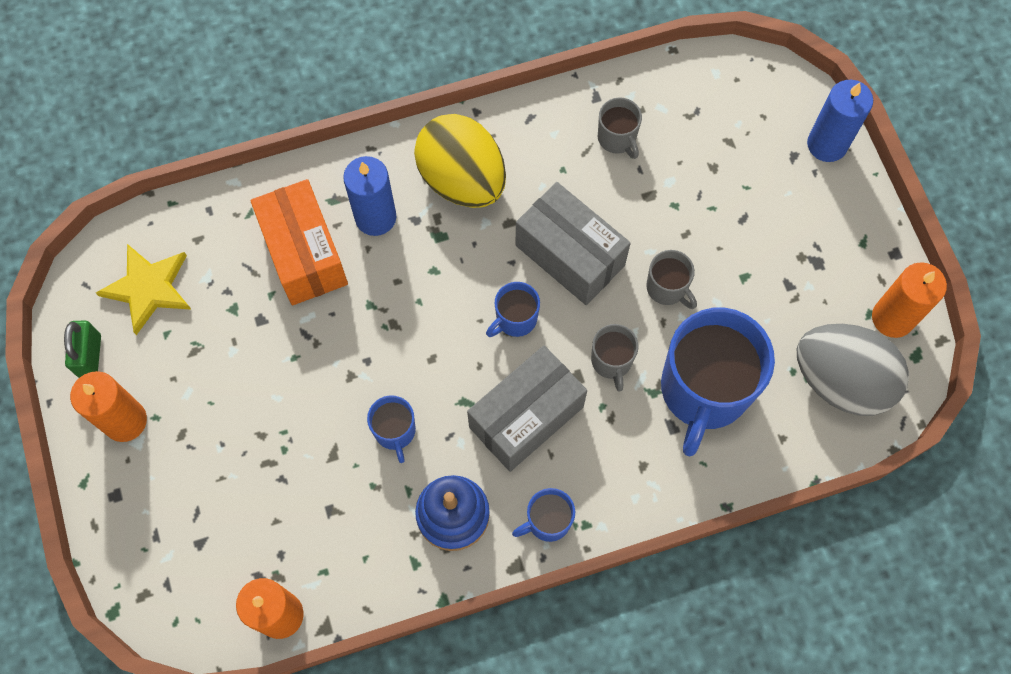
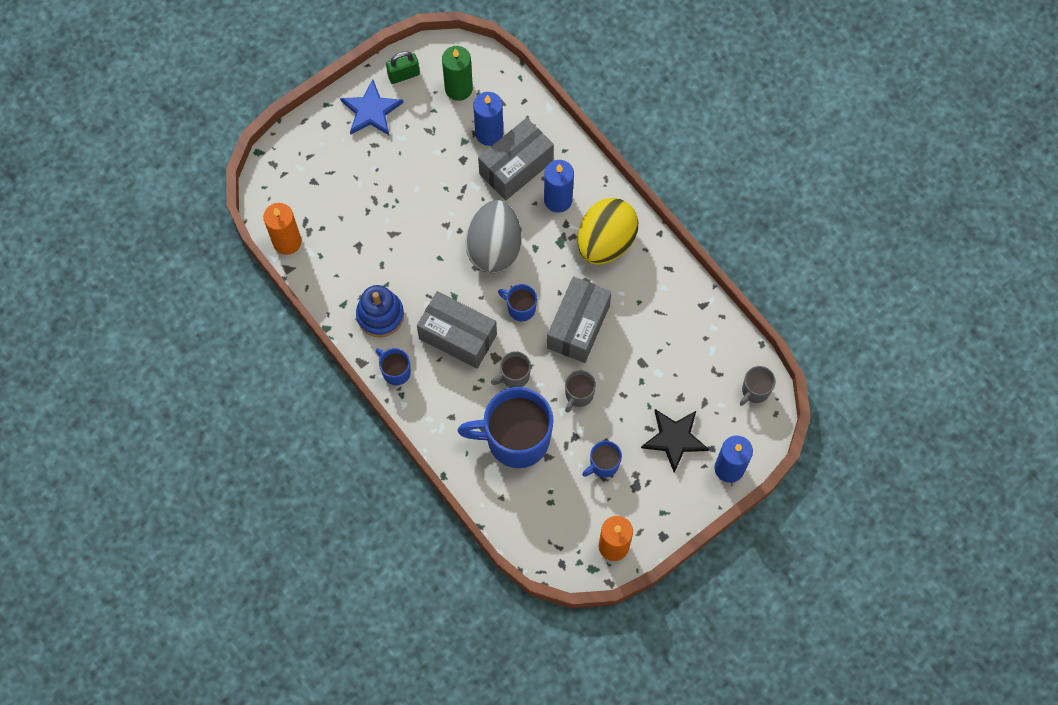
camera: 70 degrees right, 0 degrees up
orange candle [70,371,147,442] -> blue star [340,79,403,135]
yellow star [96,244,192,335] -> green candle [442,46,473,101]
orange box [250,179,348,305] -> grey box [478,118,554,201]
blue mug [367,395,416,463] -> blue mug moved to [582,441,622,477]
grey mug [598,97,642,159] -> grey mug moved to [740,366,776,406]
grey egg [797,324,909,416] -> grey egg moved to [465,200,521,273]
none -> blue candle [473,92,503,146]
none -> black star [641,409,709,473]

